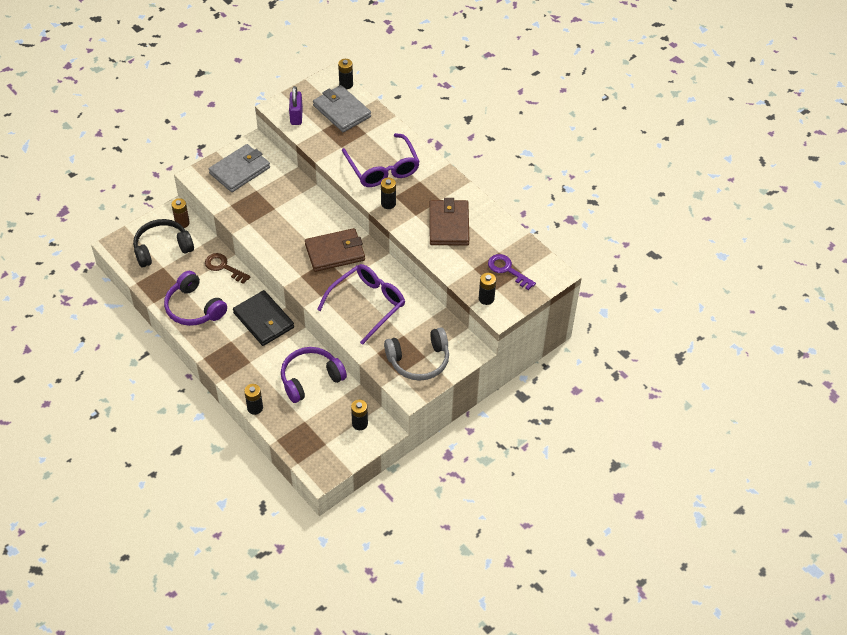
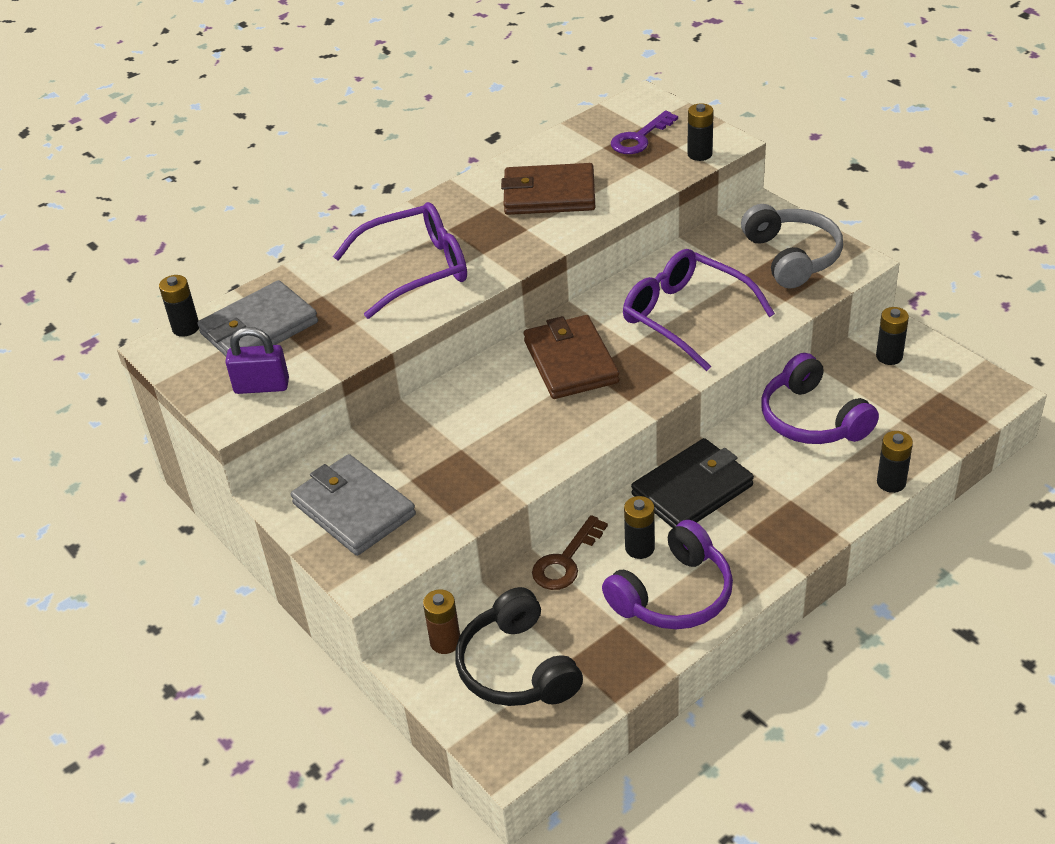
camera: 85 degrees left, 10 degrees down
black battery [381,178,396,209] -> black battery moved to [624,496,655,559]

